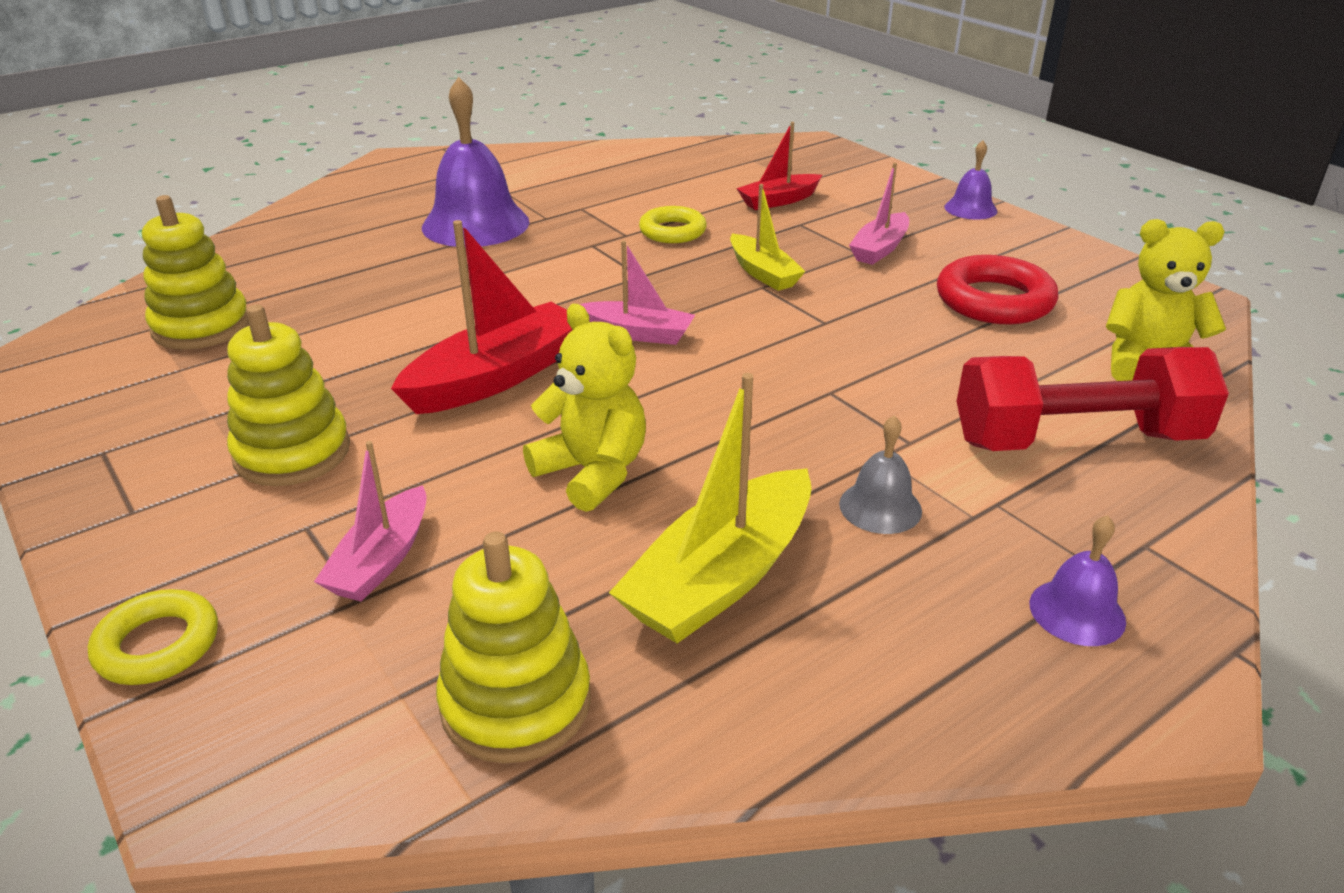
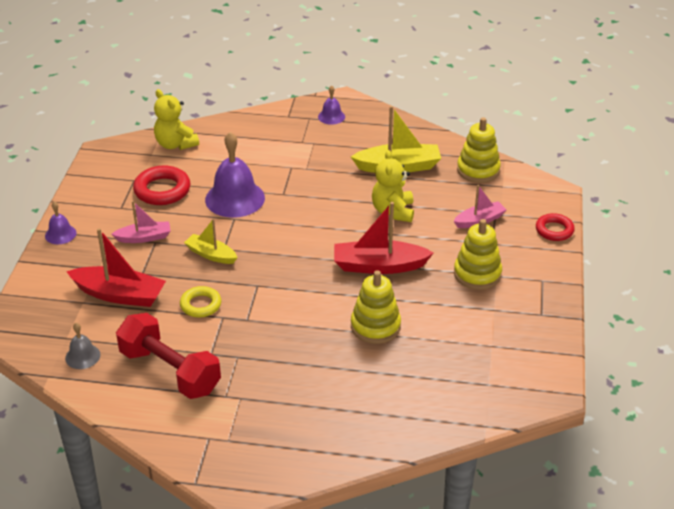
camera: 135 degrees left, 5 degrees up
yellow ring [88,589,218,685] -> red ring [536,213,575,241]
yellow stacking toy [142,195,249,350] -> yellow stacking toy moved to [351,270,401,344]
purple bell [422,77,530,247] -> purple bell moved to [205,132,265,218]
pink boat [579,240,695,345] -> none
yellow boat [730,184,805,291] -> yellow boat turned 75 degrees counterclockwise [184,219,238,264]
red boat [736,122,822,210] -> red boat [66,228,166,307], size x1.65
grey bell [839,415,922,534] -> grey bell moved to [65,323,101,369]
red dumbbell [956,347,1229,451] -> red dumbbell moved to [116,313,221,399]

